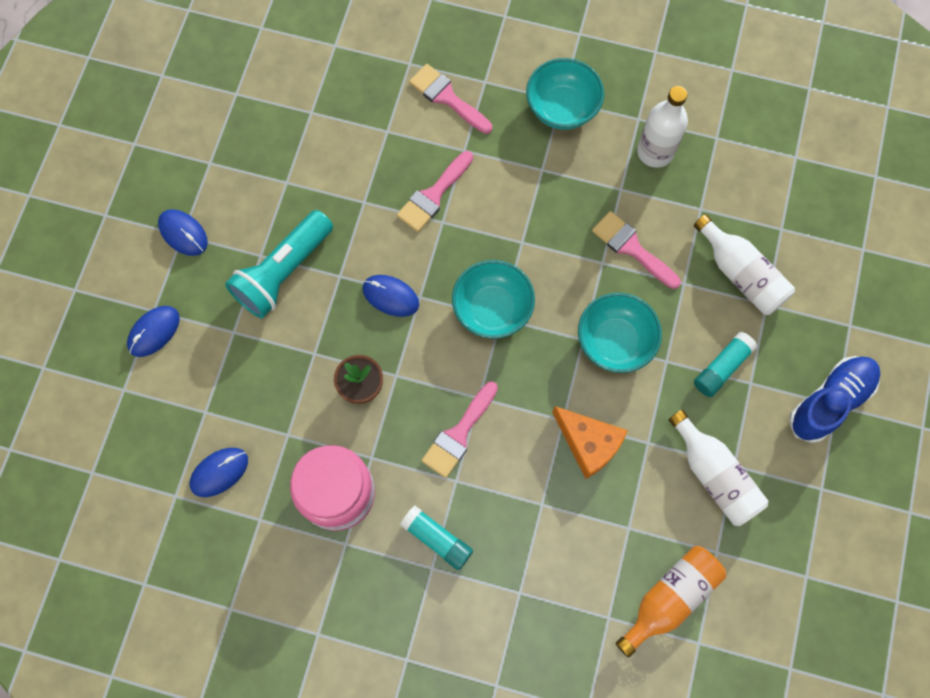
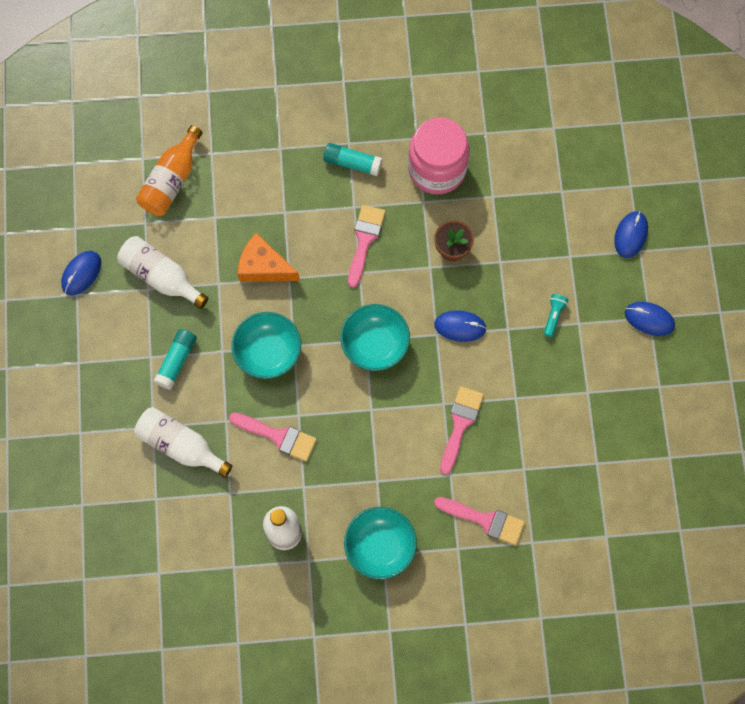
camera: 160 degrees right, 0 degrees up
blue mouse [189,448,248,497] -> blue mouse moved to [61,251,101,295]
turquoise flashlight [225,210,333,318] -> turquoise flashlight [544,294,568,337], size x0.41
blue shoe [789,356,880,443] -> none

